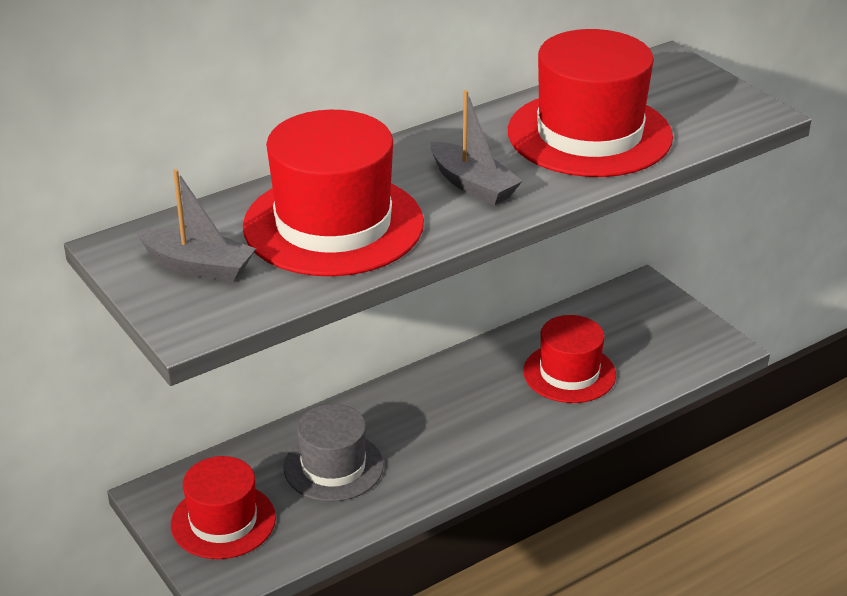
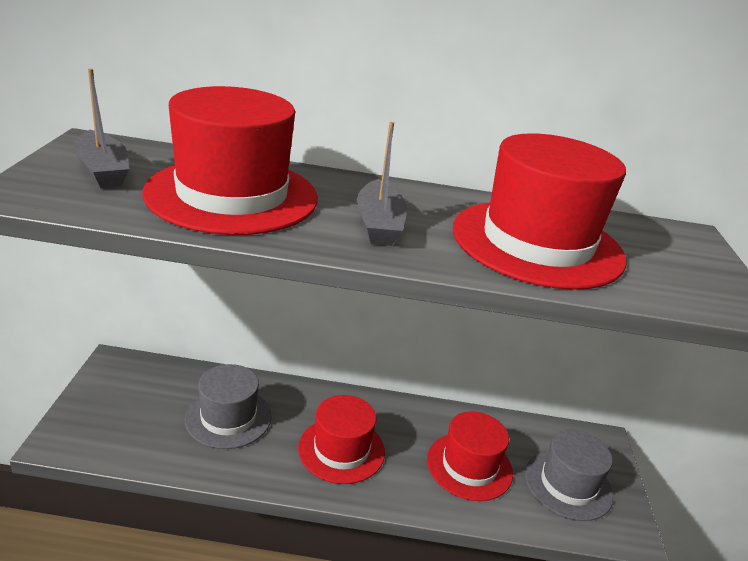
camera: 35 degrees right, 5 degrees down
red hat [171,456,276,559] -> red hat moved to [298,395,385,484]
none -> grey hat [525,429,613,521]

